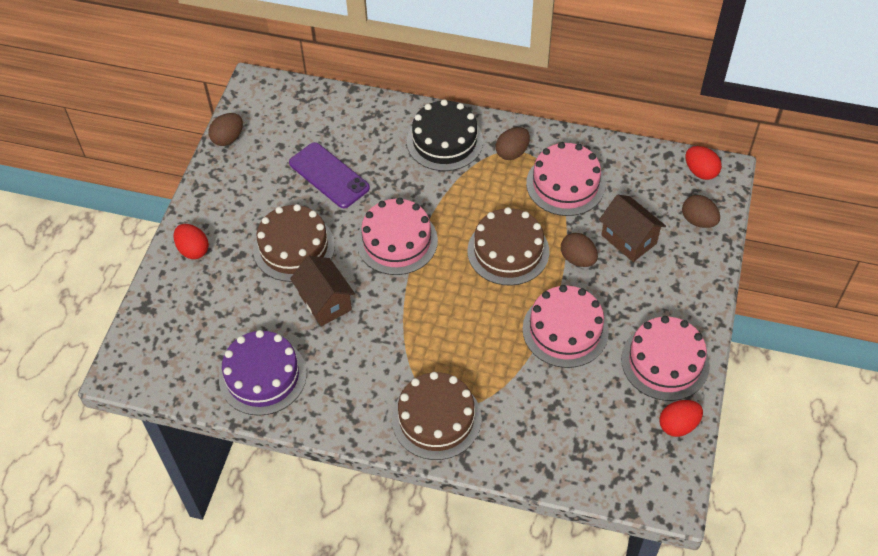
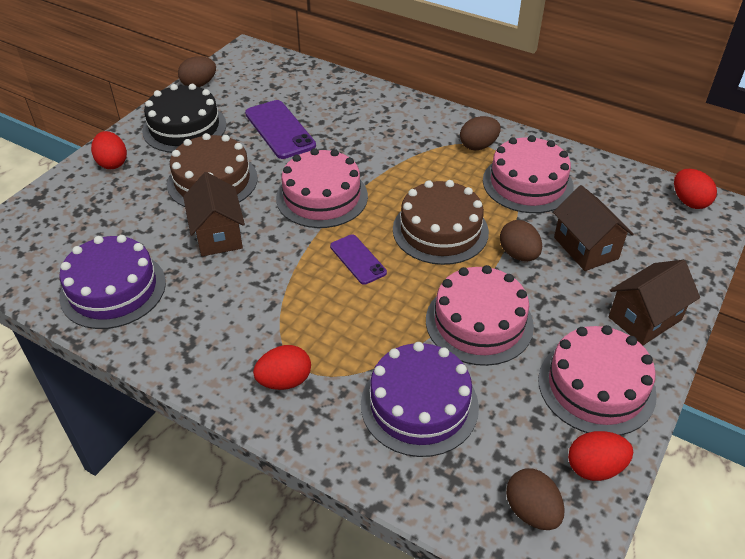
camera: 15 degrees right, 10 degrees down
brown cake [392,372,482,460] -> red egg [253,345,311,390]
black cake [407,100,483,171] -> black cake moved to [142,84,227,153]
brown egg [682,195,720,228] -> brown egg moved to [506,469,565,530]
none -> purple phone [330,235,387,285]
none -> purple cake [361,342,479,457]
none -> brown house [609,260,700,346]

